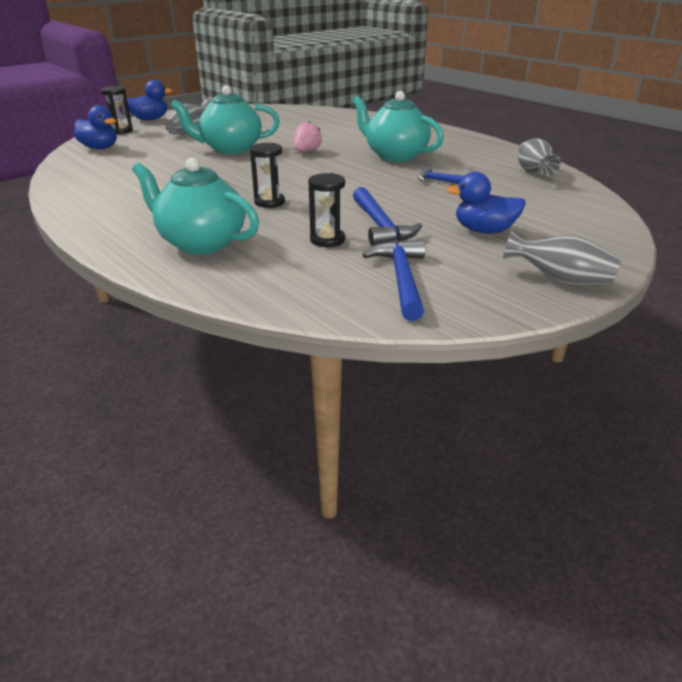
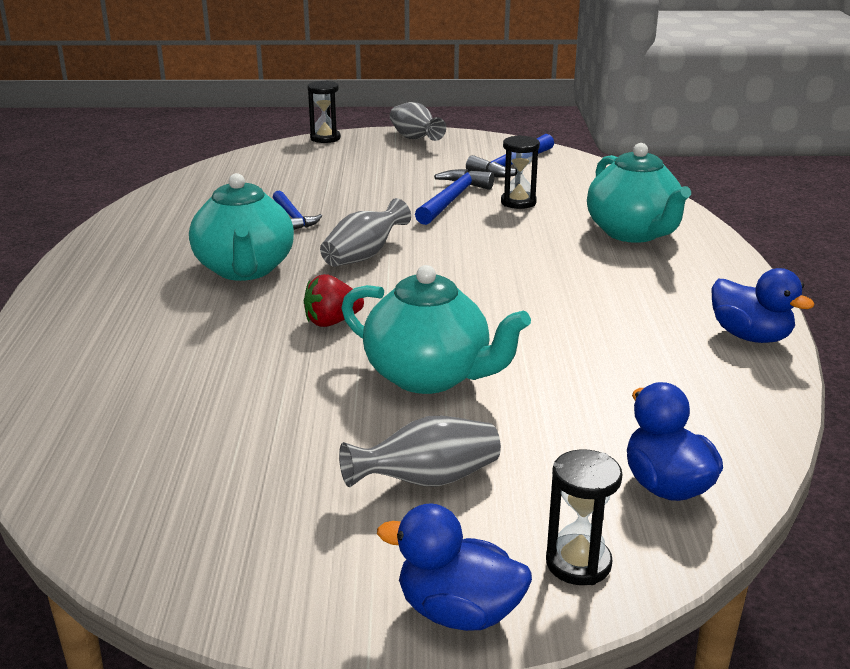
camera: 140 degrees left, 5 degrees down
black hourglass [250,143,285,208] -> black hourglass moved to [307,81,341,143]
pink strawberry [294,121,322,152] -> red strawberry [304,274,364,327]
blue duck [446,172,526,234] -> blue duck moved to [711,268,815,343]
grey vase [518,138,561,176] -> grey vase moved to [320,198,411,267]

